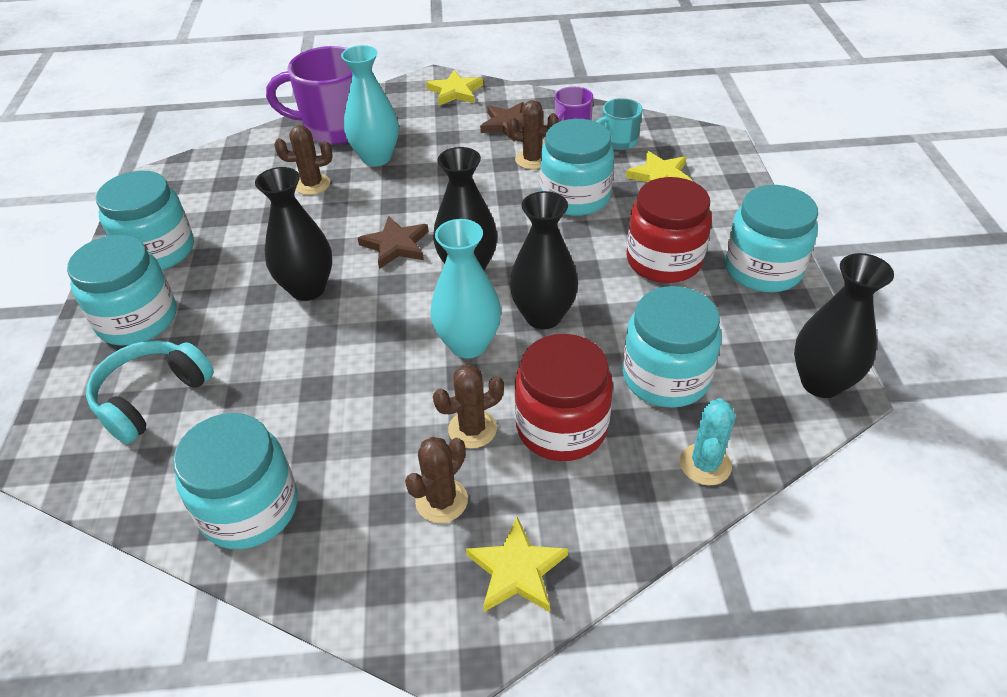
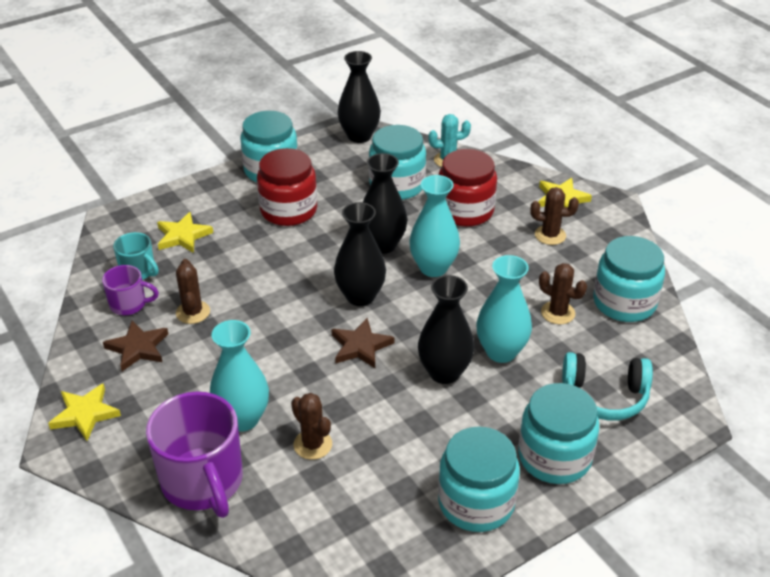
camera: 120 degrees left, 5 degrees down
brown cactus [433,365,504,449] -> brown cactus moved to [539,263,587,324]
turquoise jar [540,119,614,216] -> none
none -> turquoise vase [476,255,532,363]

